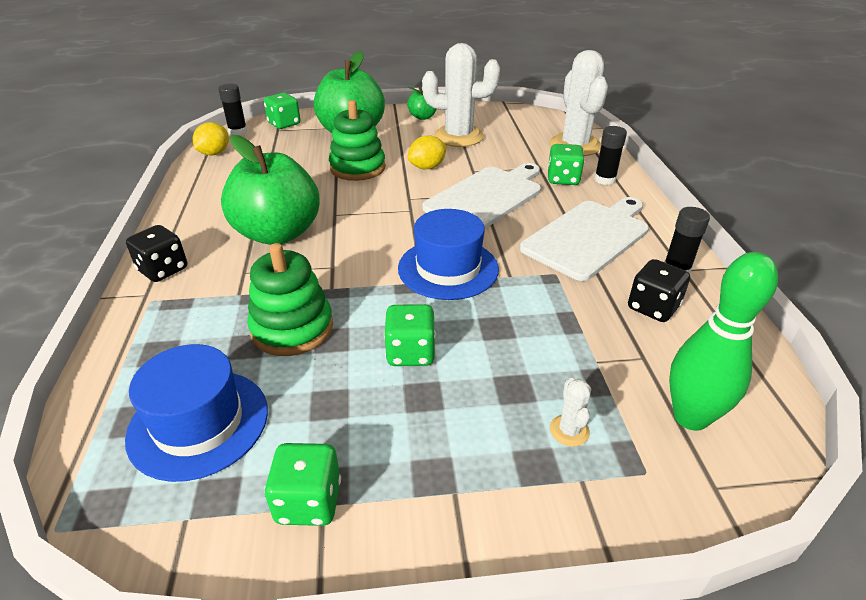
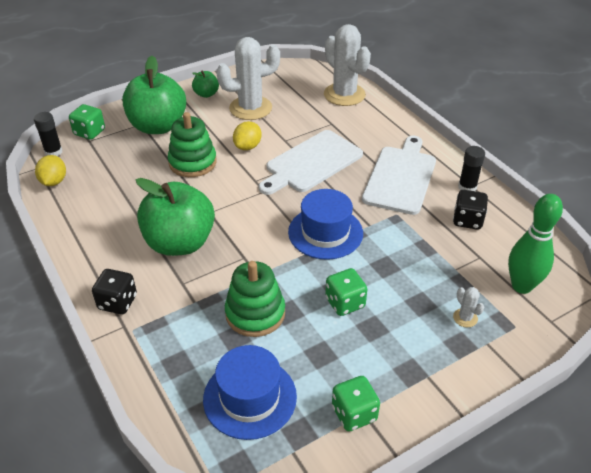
camera: 25 degrees left, 5 degrees up
white cutting board [422,163,541,229] -> white cutting board turned 150 degrees counterclockwise [258,130,363,195]
green dice [547,144,585,185] -> none
black glue stick [594,126,627,185] -> none

